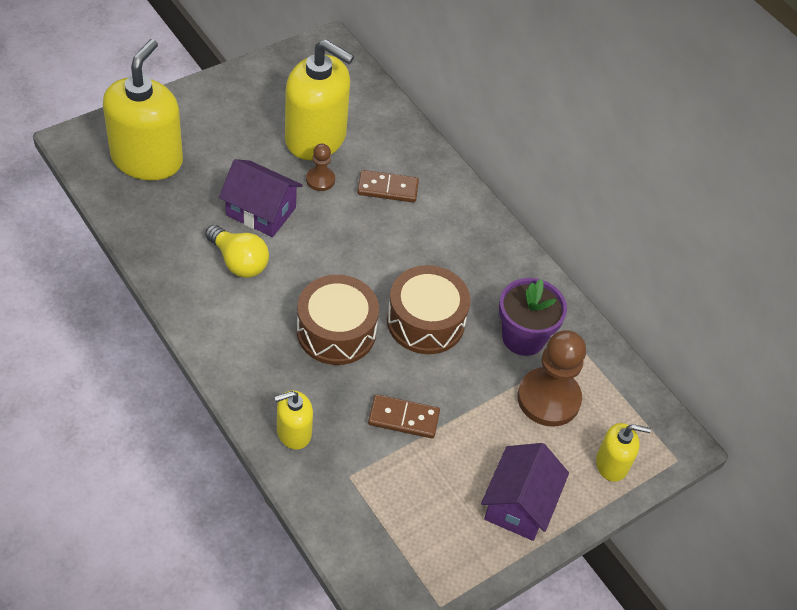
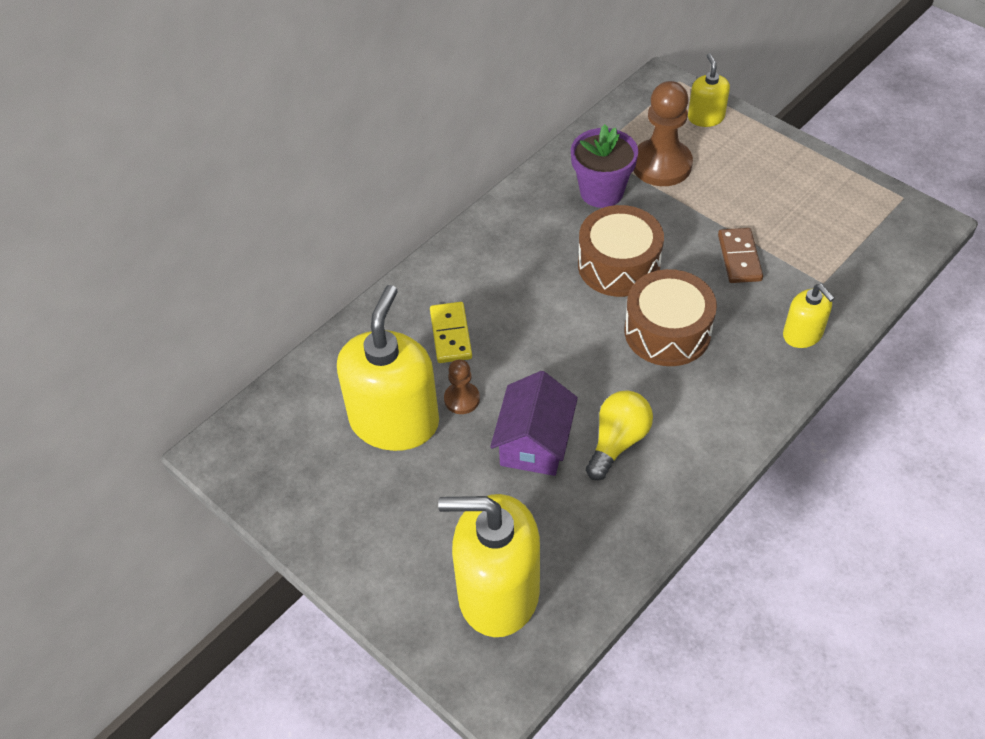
camera: 95 degrees left, 0 degrees up
brown domino [357,170,419,203] -> yellow domino [430,302,472,363]
purple house [481,443,569,541] -> none

